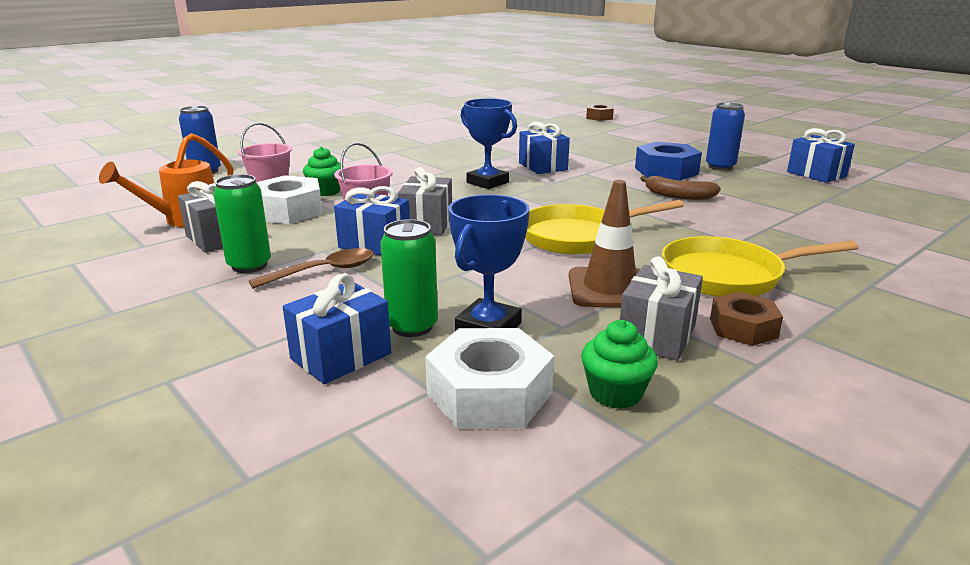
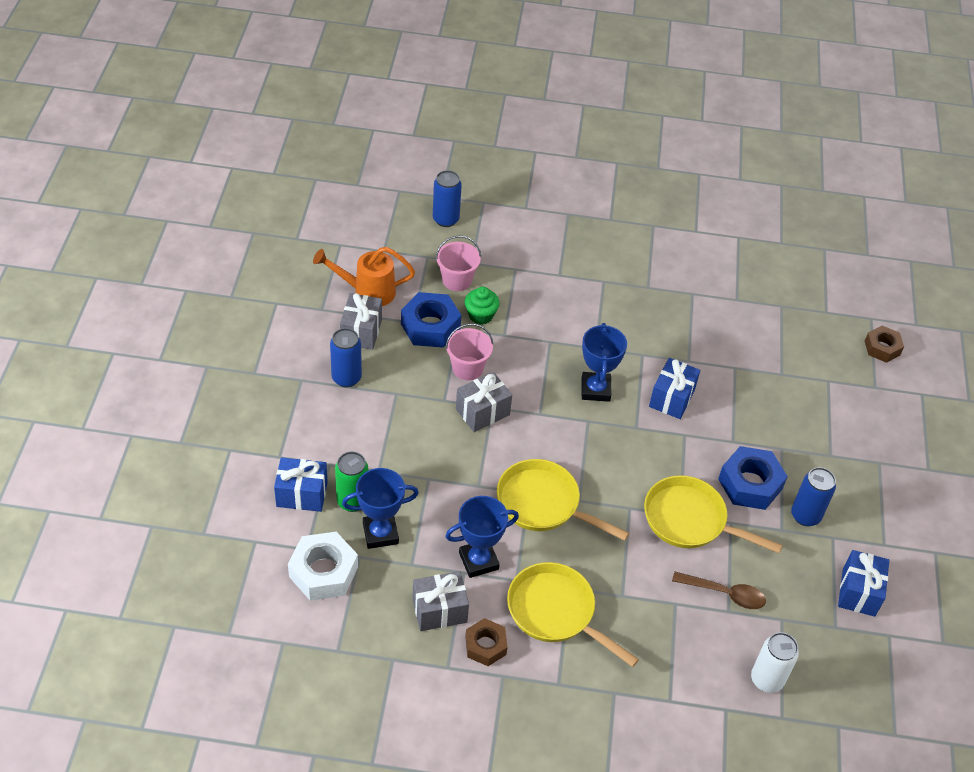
camera: 45 degrees right, 25 degrees up
green can [213,174,271,273] -> blue can [330,328,362,387]
brown spoon [249,248,374,289] -> brown spoon moved to [672,572,766,609]
white nut [256,175,323,224] -> blue nut [401,292,461,348]
blue gift [334,186,410,256] -> none
brown traffic cone [569,180,640,307] -> blue trophy [445,496,519,578]
green cupcake [581,320,658,409] -> none
brown banana [640,176,721,200] -> yellow pan [644,475,783,553]
none -> white can [751,632,799,693]

